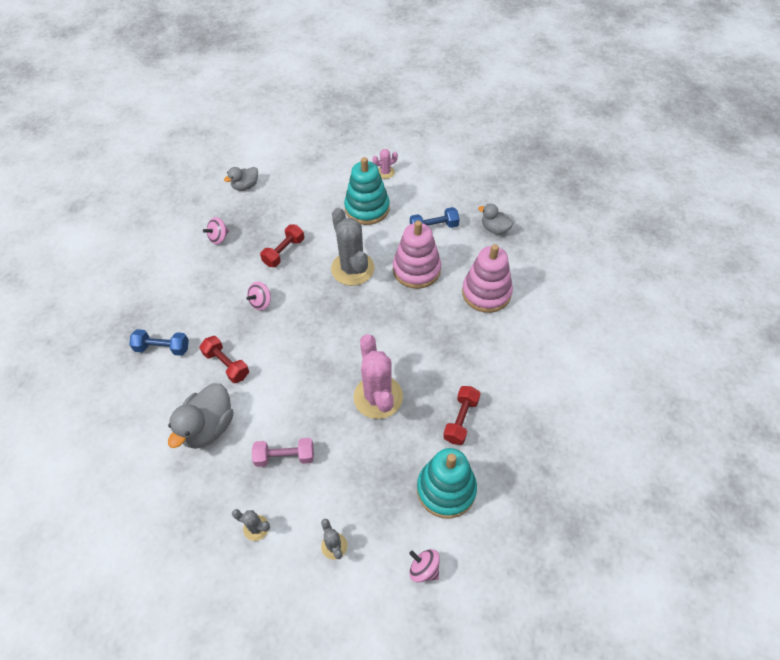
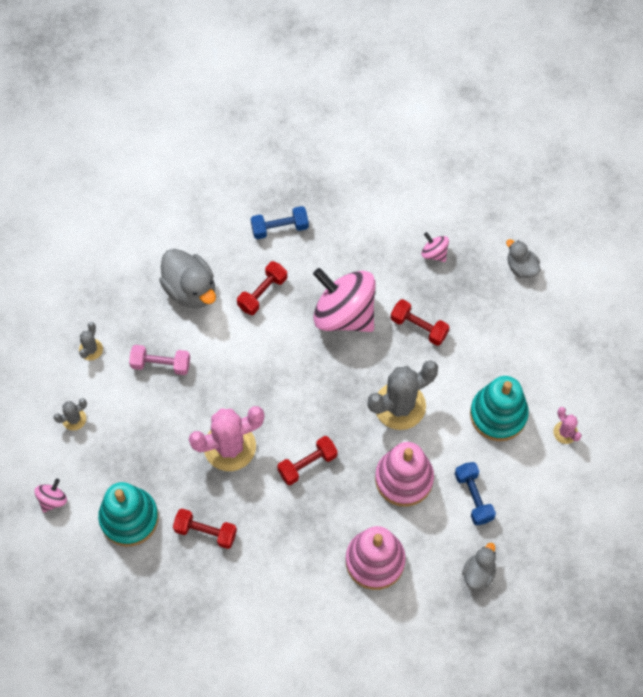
camera: 85 degrees right, 10 degrees up
blue dumbbell [129,329,189,356] -> blue dumbbell turned 75 degrees clockwise [251,206,309,239]
grey duck [168,383,233,449] -> grey duck turned 150 degrees counterclockwise [159,249,216,308]
pink spinning top [246,282,271,310] -> pink spinning top [313,268,376,332], size x2.33
pink dumbbell [252,438,314,467] -> pink dumbbell turned 75 degrees counterclockwise [129,345,190,375]
none -> red dumbbell [277,436,338,485]

